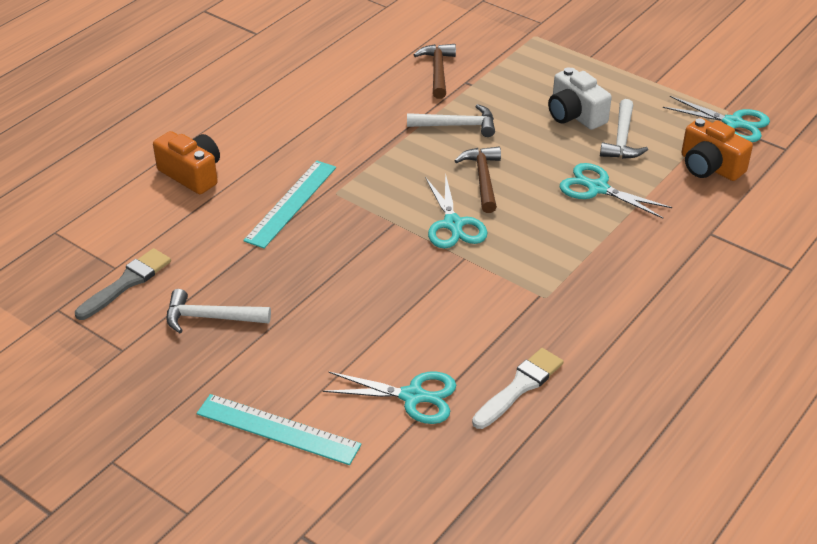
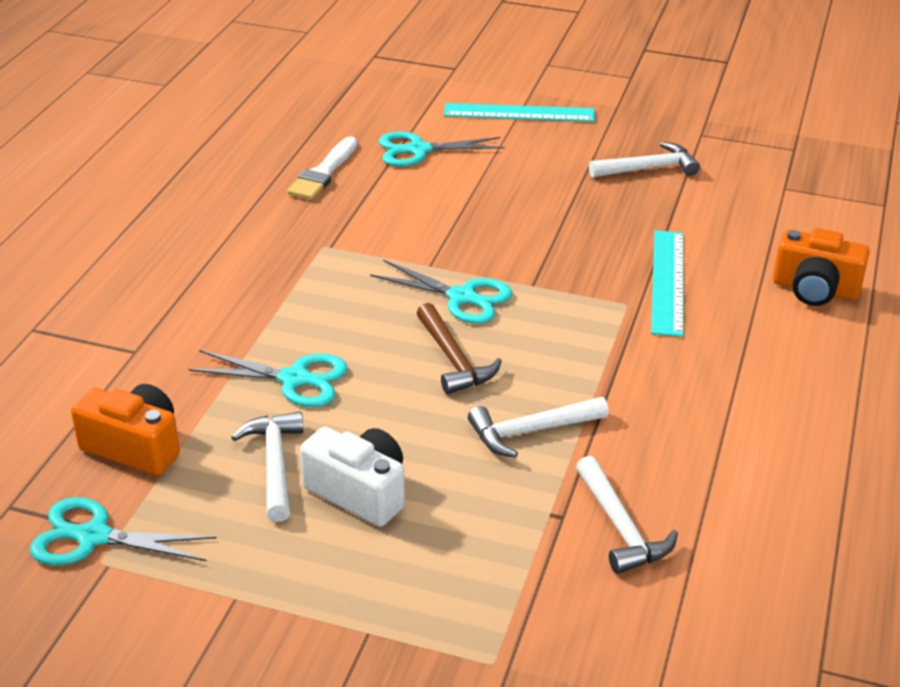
camera: 160 degrees right, 5 degrees down
grey brush [75,248,171,320] -> none
brown hammer [414,44,456,99] -> white hammer [576,456,678,574]
turquoise scissors [425,173,488,248] -> turquoise scissors turned 150 degrees clockwise [370,260,512,324]

